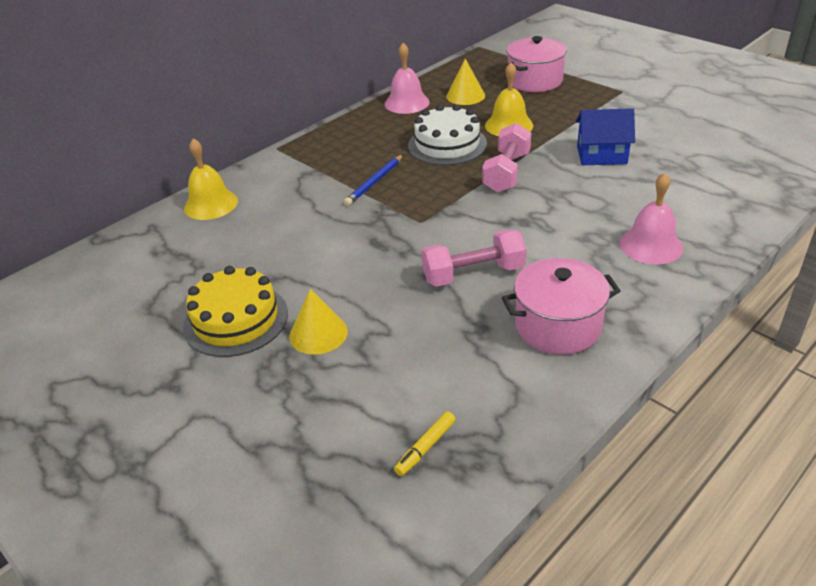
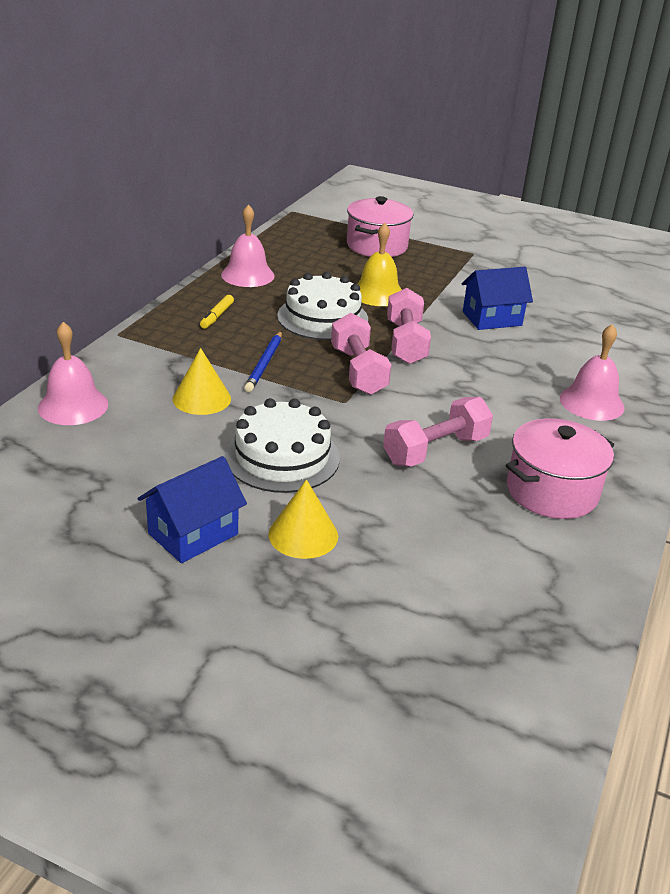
camera: 25 degrees left, 5 degrees down
yellow cake [183,266,288,357] -> blue house [138,456,247,563]
yellow bell [184,138,238,220] -> pink bell [38,322,108,425]
yellow marker [394,411,456,476] -> yellow marker moved to [200,295,234,329]
yellow cone [446,59,485,105] -> yellow cone moved to [173,348,231,415]
none -> white cake [224,398,340,493]
none -> pink dumbbell [331,313,391,395]

